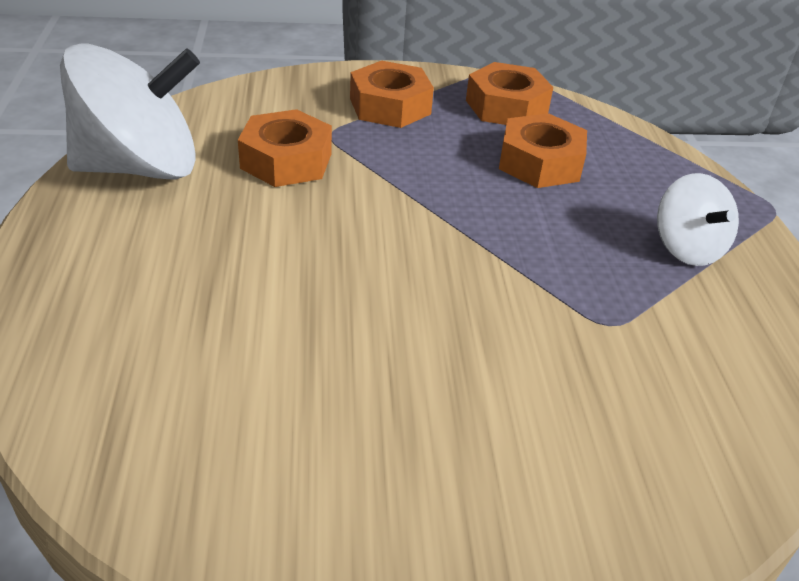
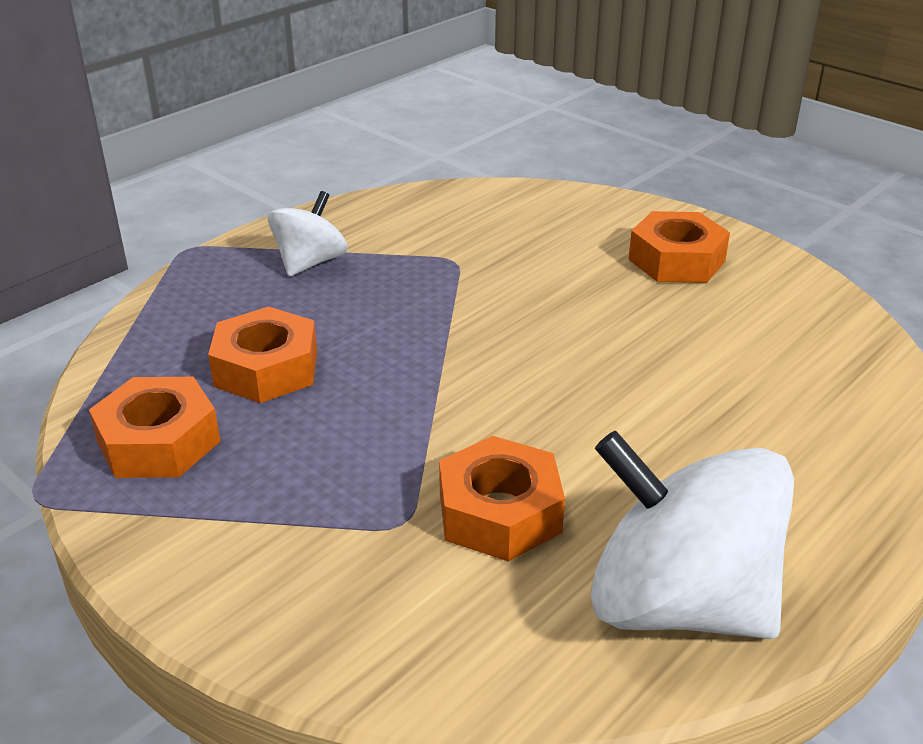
camera: 130 degrees left, 5 degrees down
orange nut [350,61,434,128] -> orange nut moved to [628,211,730,283]

